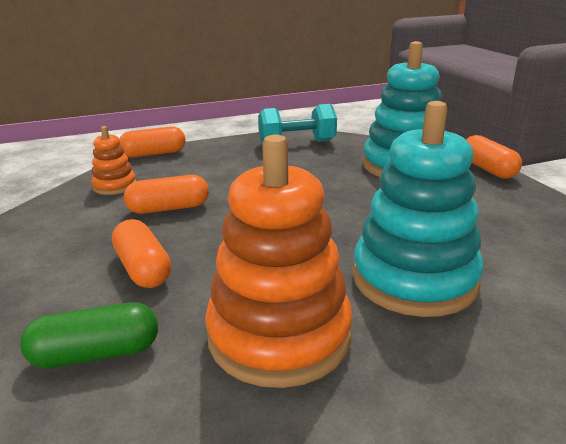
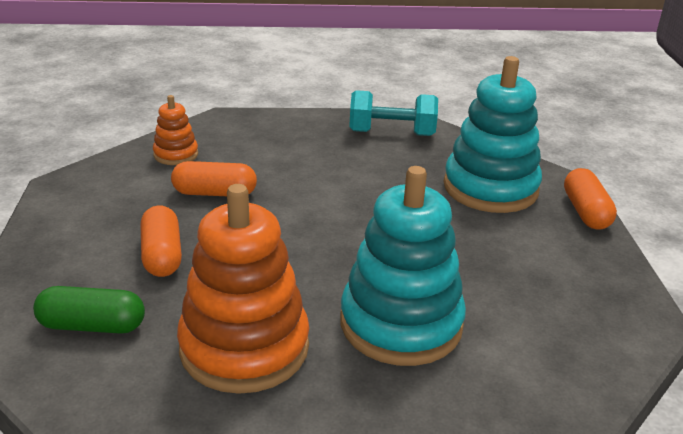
camera: 15 degrees right, 5 degrees up
orange capsule [119,126,186,158] -> none

